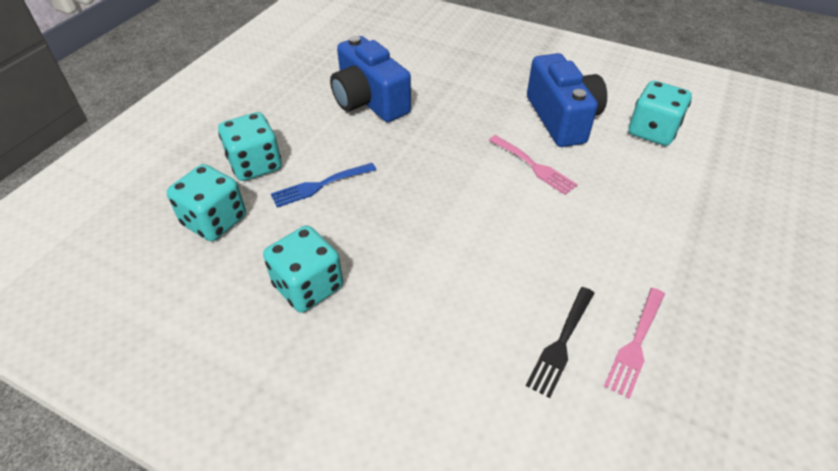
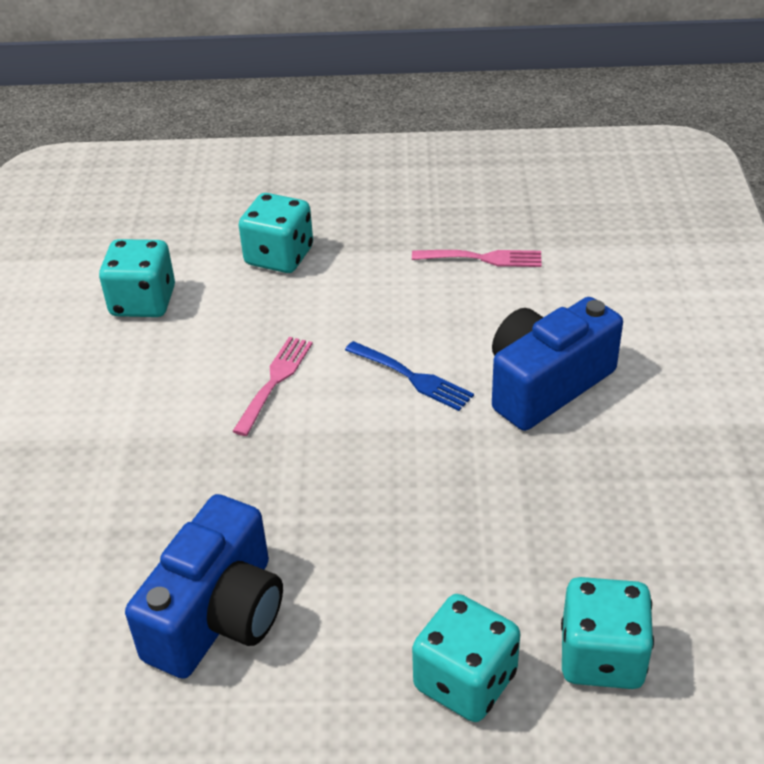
camera: 115 degrees left, 5 degrees down
turquoise dice [263,226,343,313] -> turquoise dice moved to [239,193,313,273]
blue fork [271,163,376,208] -> blue fork moved to [345,341,474,411]
black fork [526,287,594,398] -> none
blue camera [527,53,607,147] -> blue camera moved to [492,297,623,431]

